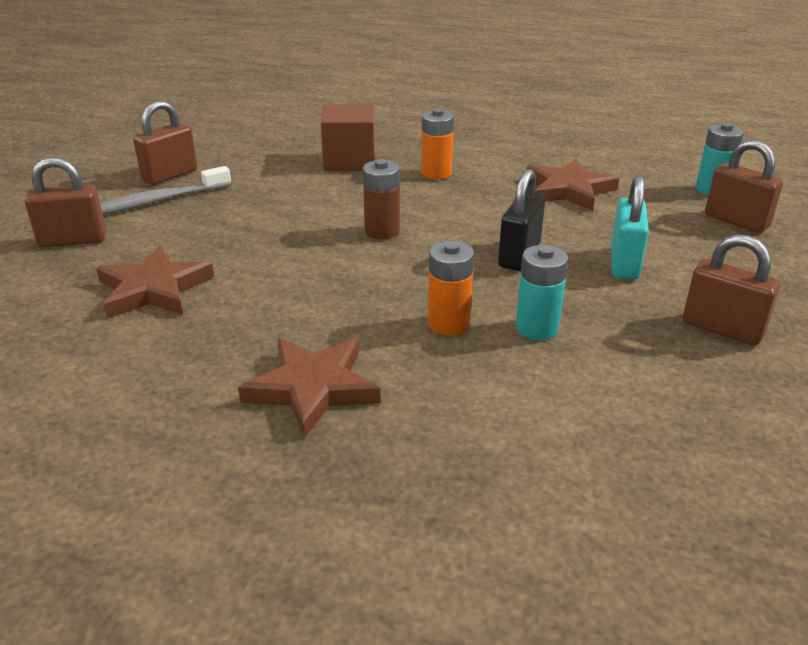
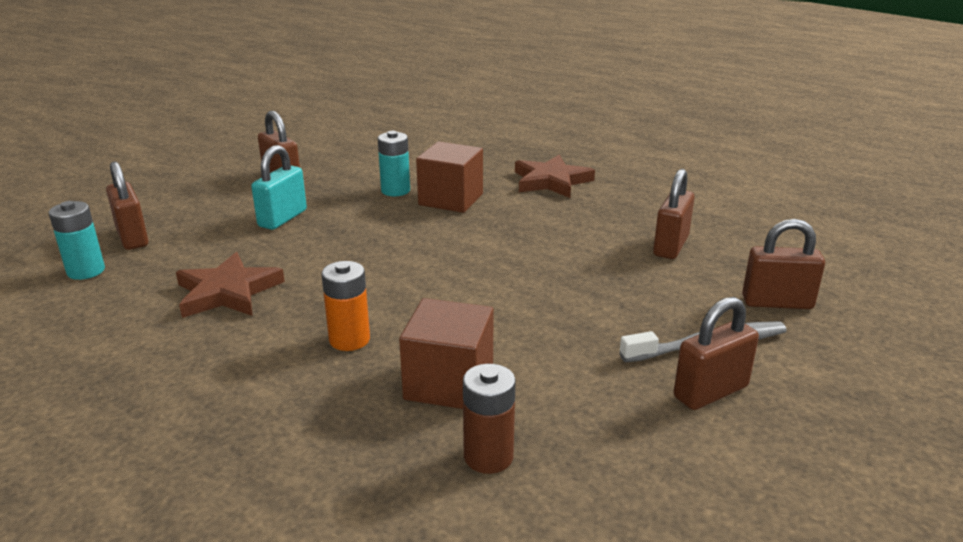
camera: 165 degrees left, 5 degrees down
brown star [96,245,214,318] -> brown padlock [653,169,695,259]
brown battery [363,159,400,239] -> brown battery moved to [463,364,516,474]
orange battery [428,241,474,335] -> brown cube [416,141,483,213]
black padlock [498,169,545,271] -> none

